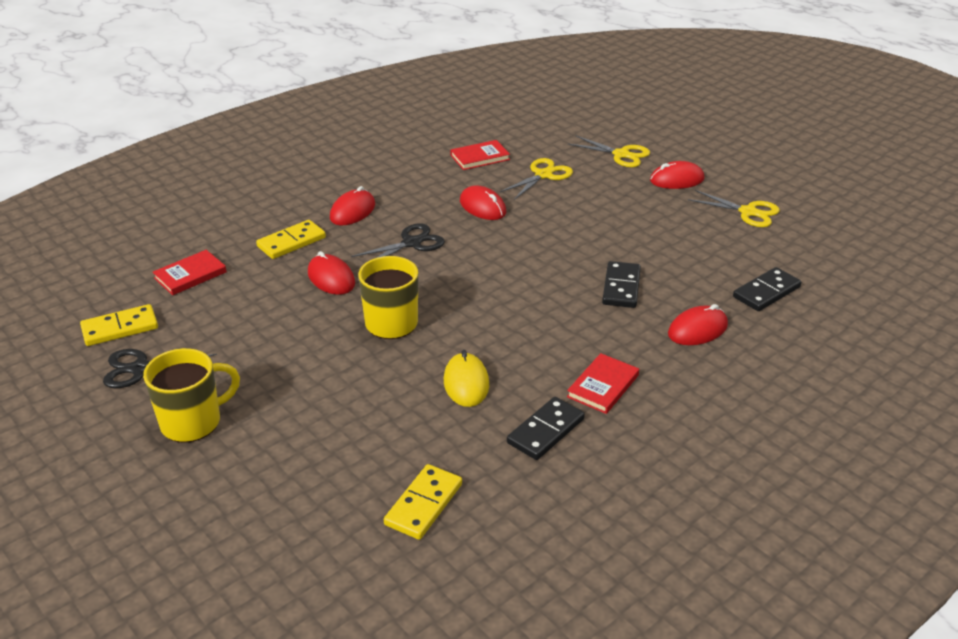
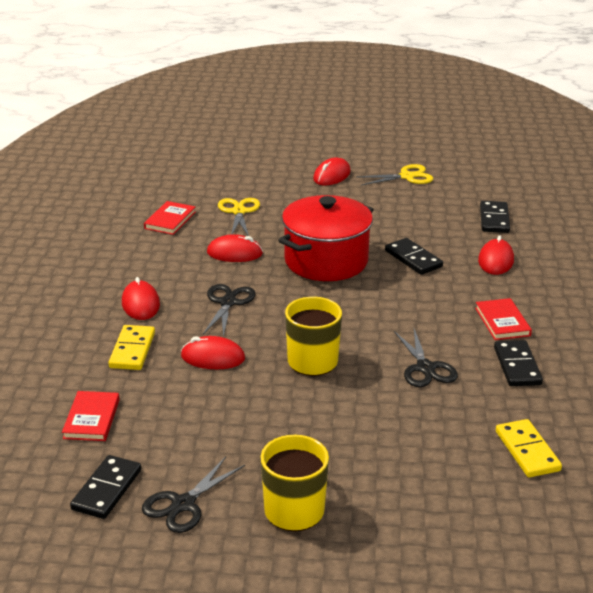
camera: 45 degrees left, 5 degrees down
yellow domino [80,304,158,346] -> black domino [70,455,141,519]
yellow mouse [444,350,489,407] -> black scissors [394,329,458,387]
yellow scissors [568,136,650,167] -> none
none -> red pot [279,195,374,281]

